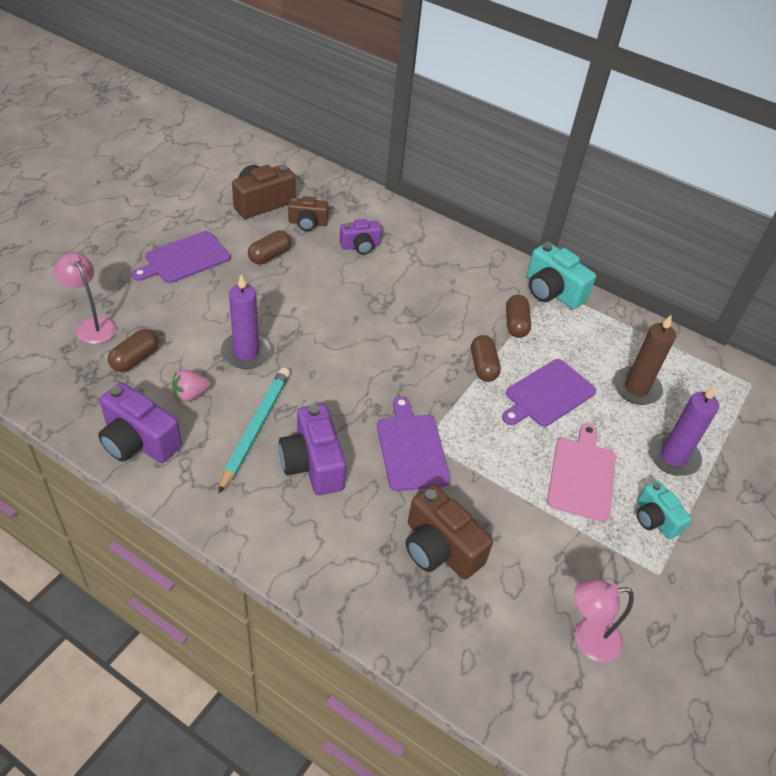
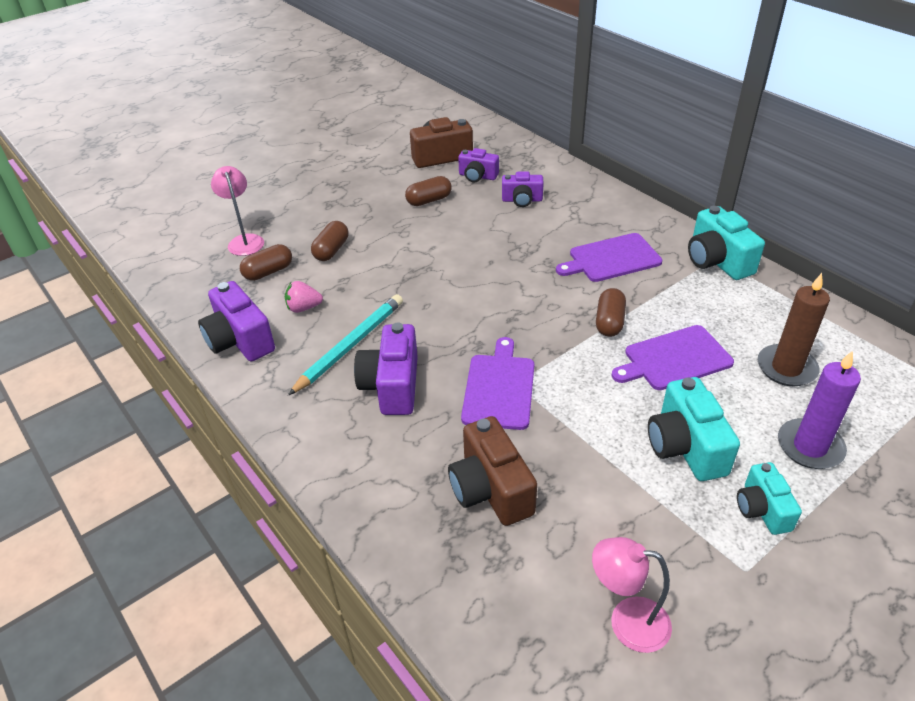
camera: 25 degrees right, 5 degrees down
purple cutting board [132,231,231,283] -> purple cutting board moved to [556,233,662,282]
purple candle [221,274,272,369] -> none
brown camera [288,196,329,231] -> purple camera [458,148,499,182]
brown capsule [506,295,531,338] -> brown capsule moved to [311,221,348,261]
pink cutting board [547,424,616,522] -> turquoise camera [648,377,740,481]

